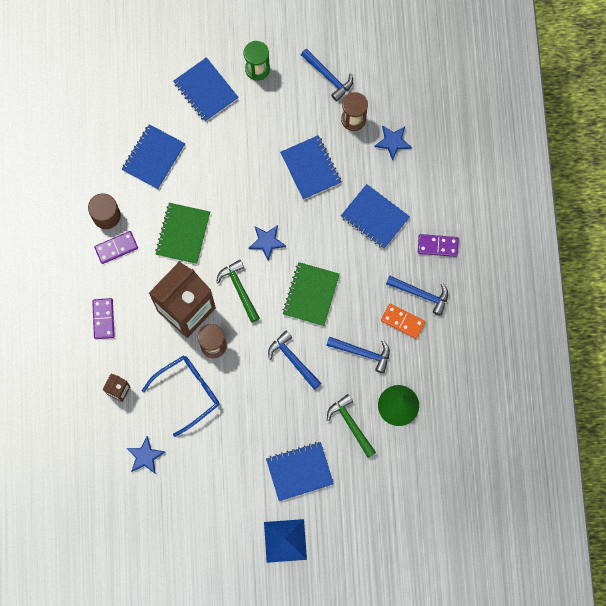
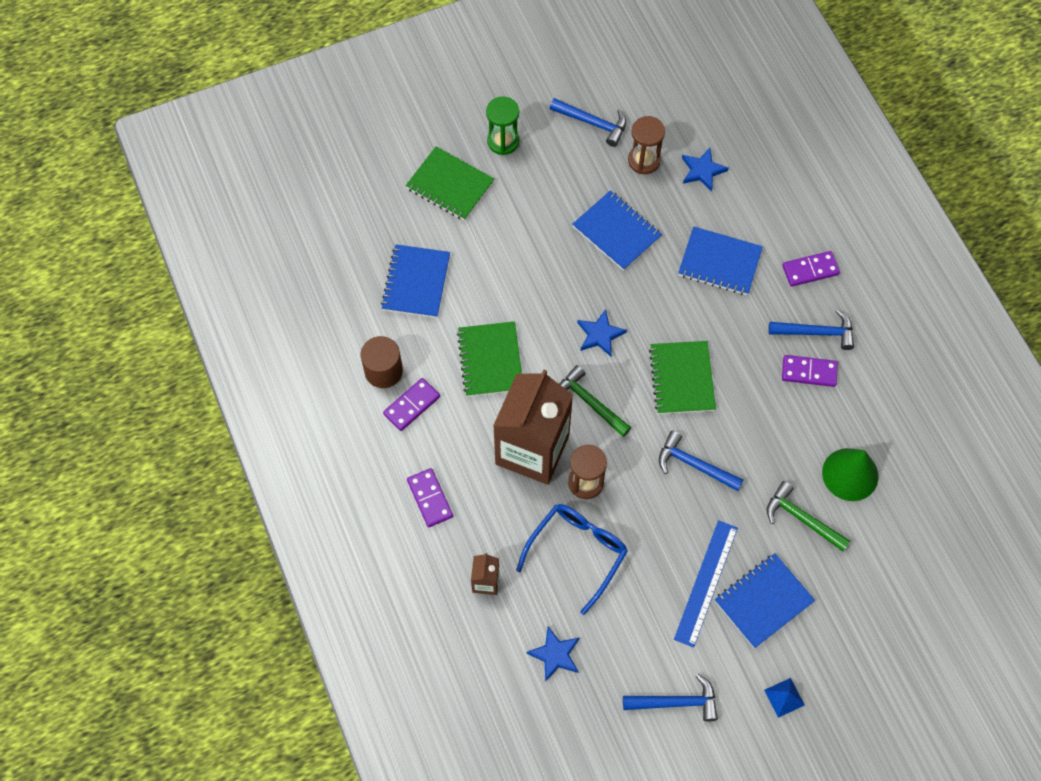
camera: 20 degrees left, 10 degrees down
blue notebook [173,57,239,122] -> green notebook [406,147,494,221]
blue pyramid [264,519,307,563] -> blue pyramid [764,678,805,718], size x0.53
blue hammer [326,336,390,373] -> blue hammer moved to [623,674,718,721]
orange domino [381,304,425,339] -> purple domino [782,355,838,387]
none -> blue ruler [674,520,738,648]

